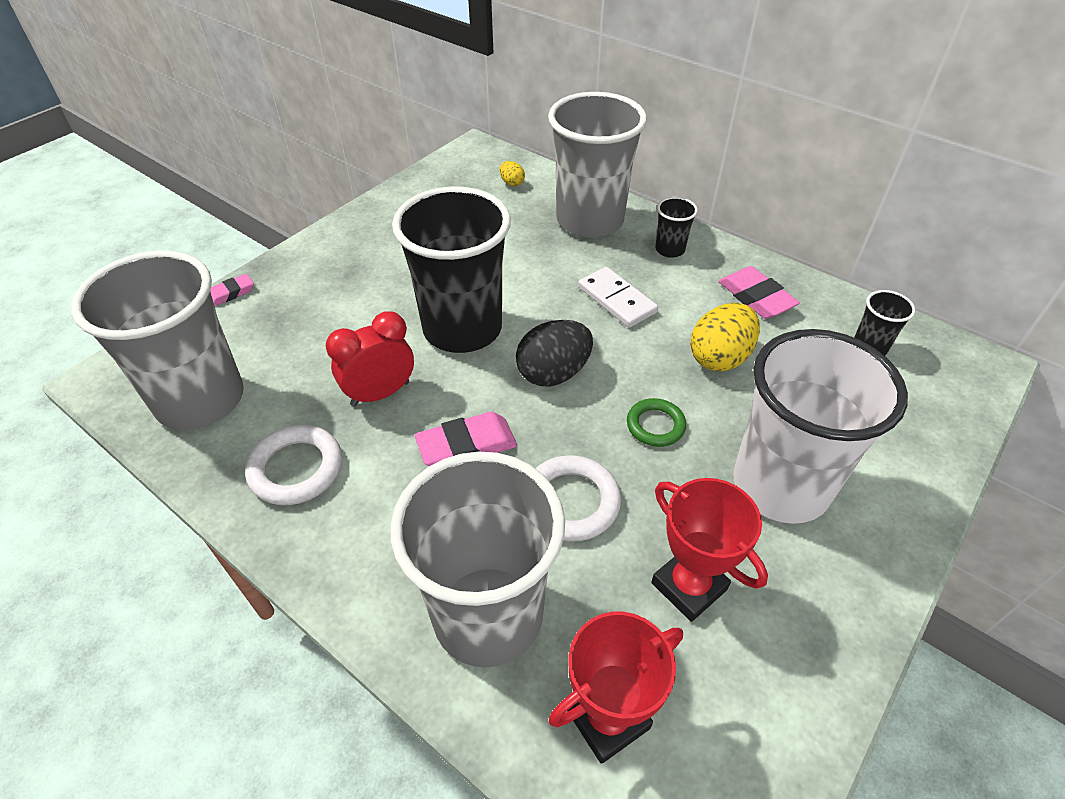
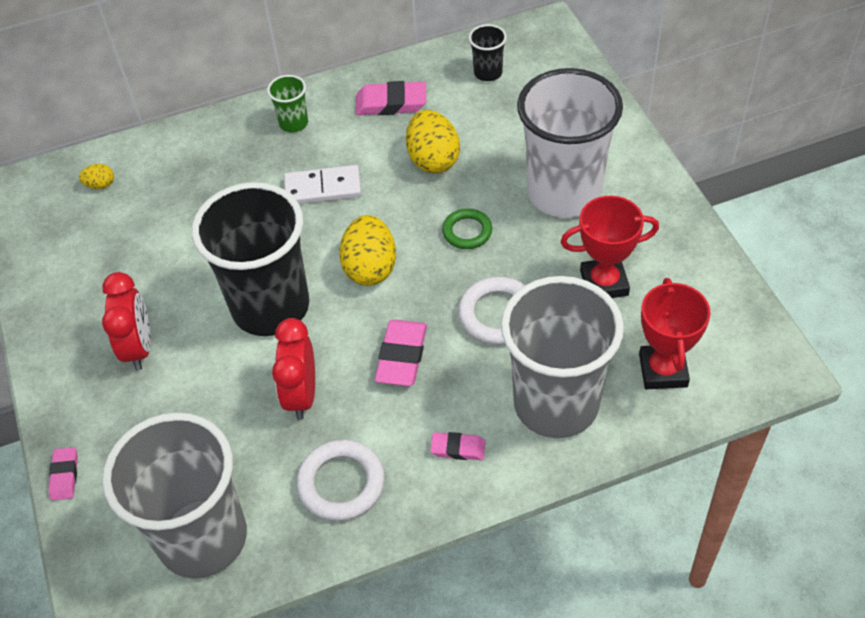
camera: 55 degrees left, 5 degrees up
black egg [516,320,593,386] -> yellow egg [339,215,396,286]
grey cup [548,92,647,238] -> none
black cup [655,197,698,258] -> green cup [267,75,308,133]
none -> red clock [102,272,151,371]
none -> pink eraser [430,432,485,460]

